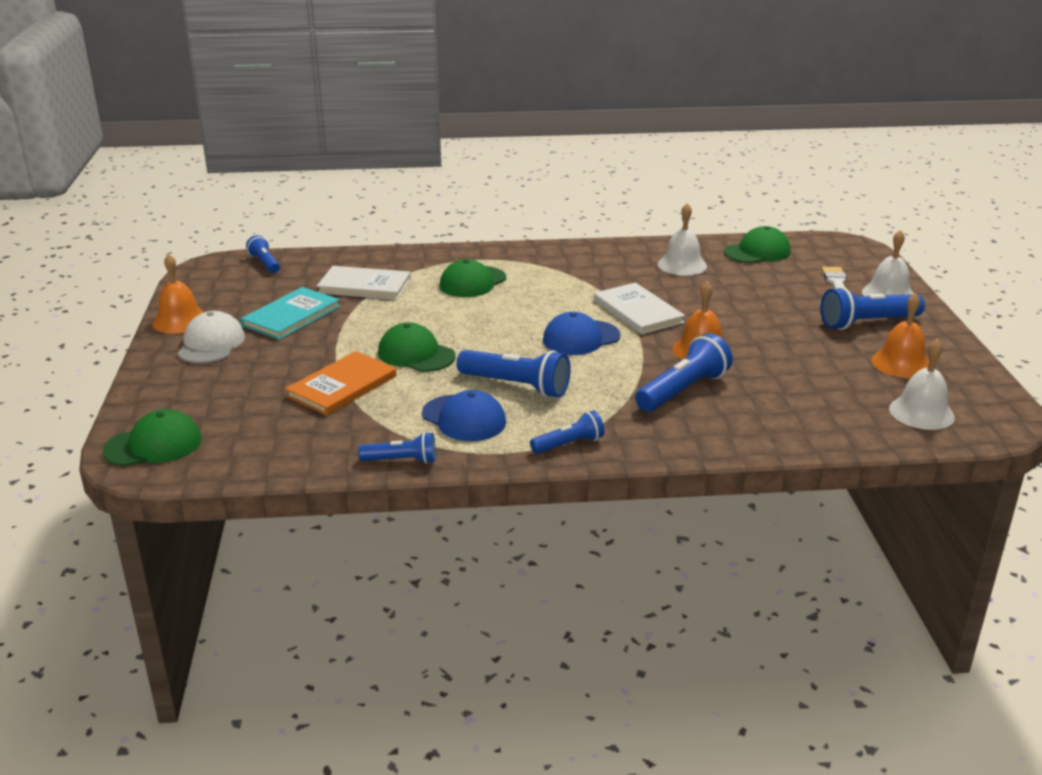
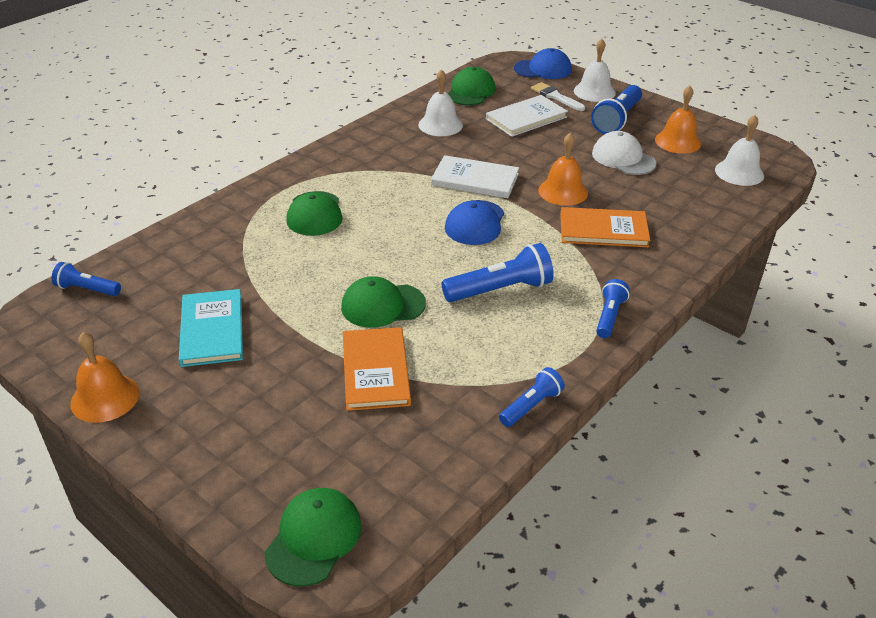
camera: 45 degrees left, 10 degrees up
white cap [177,311,245,363] -> white cap moved to [592,131,656,175]
white book [317,266,411,300] -> white book moved to [486,95,568,137]
blue cap [422,390,506,441] -> blue cap moved to [514,48,572,79]
blue flashlight [635,333,733,412] -> orange book [560,207,650,247]

